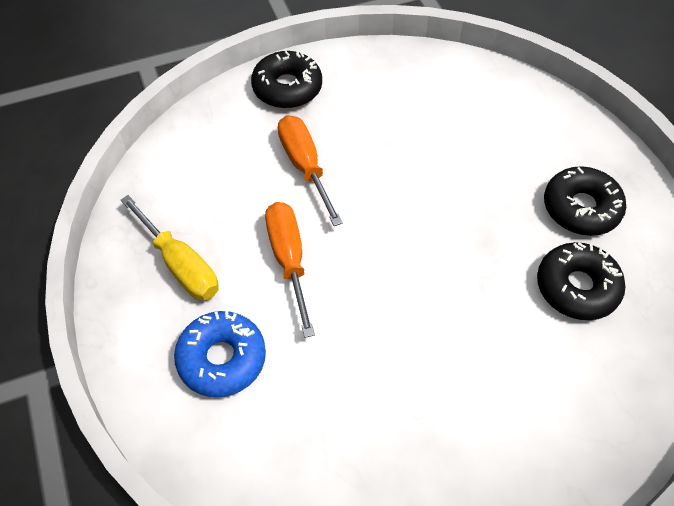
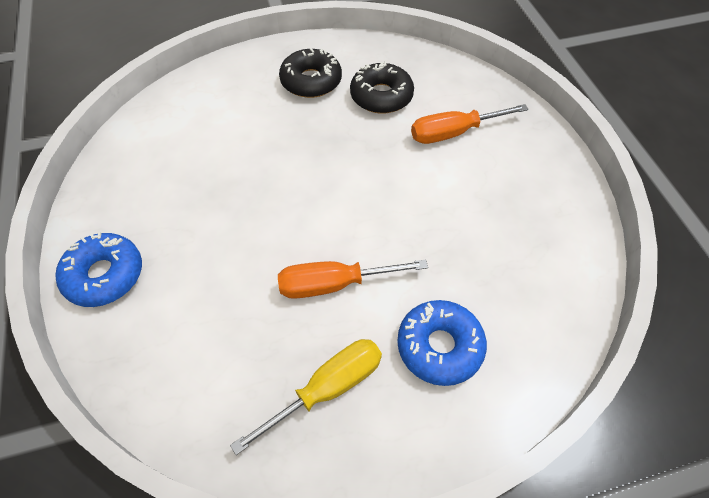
camera: 85 degrees left, 0 degrees up
black donut [251,51,322,108] -> blue donut [55,232,142,307]
orange screwdriver [278,115,343,226] -> orange screwdriver moved to [411,104,529,144]

